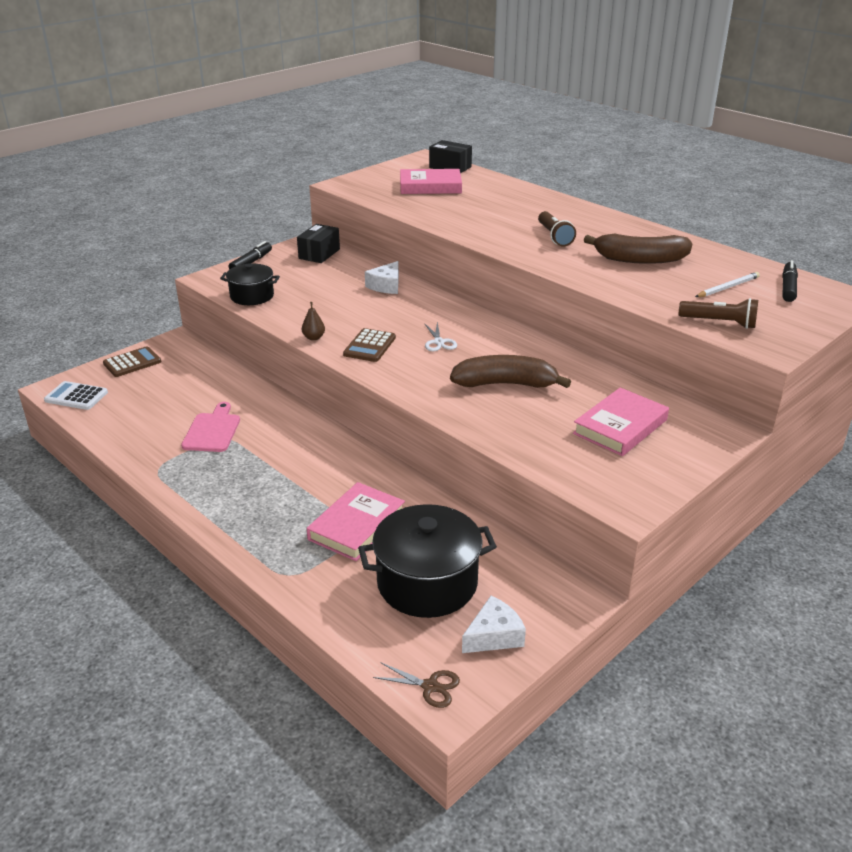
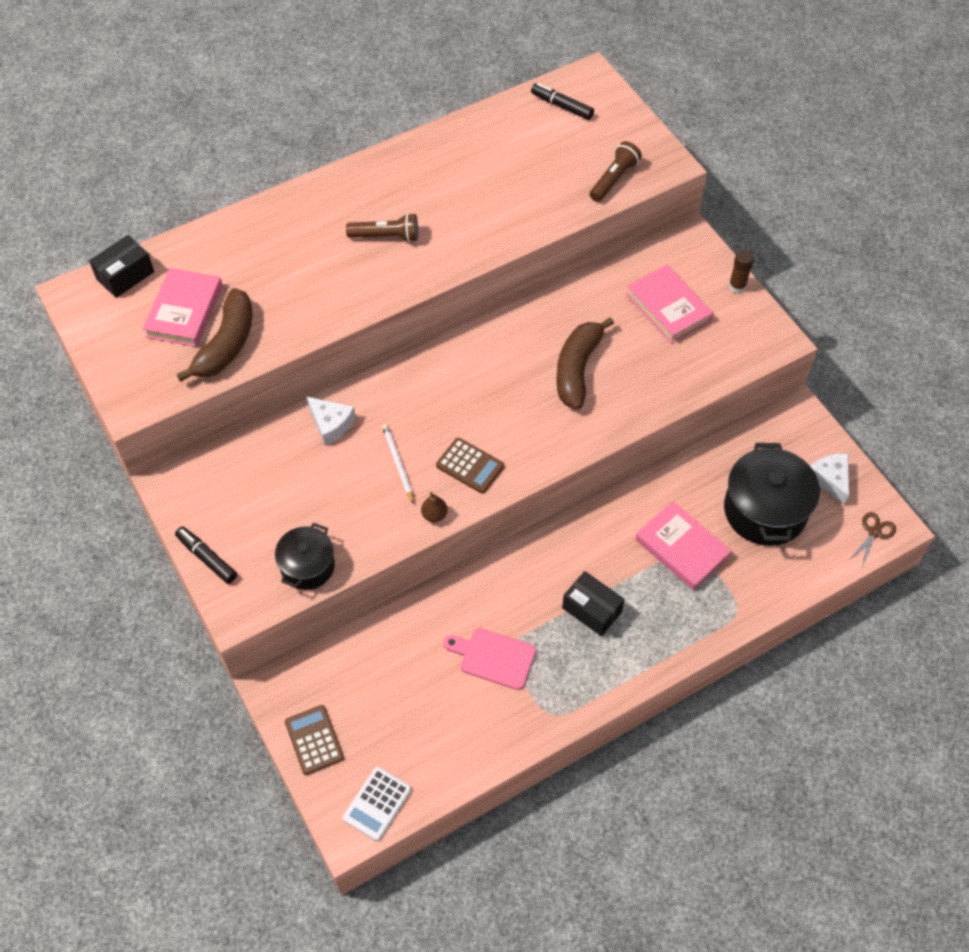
camera: 75 degrees left, 25 degrees up
black box [297,224,340,263] -> black box moved to [562,571,625,636]
white scissors [424,322,457,351] -> none
brown banana [584,234,692,264] -> brown banana moved to [176,288,252,382]
white pencil [695,272,760,297] -> white pencil moved to [382,424,414,504]
none -> brown glue stick [729,250,754,293]

